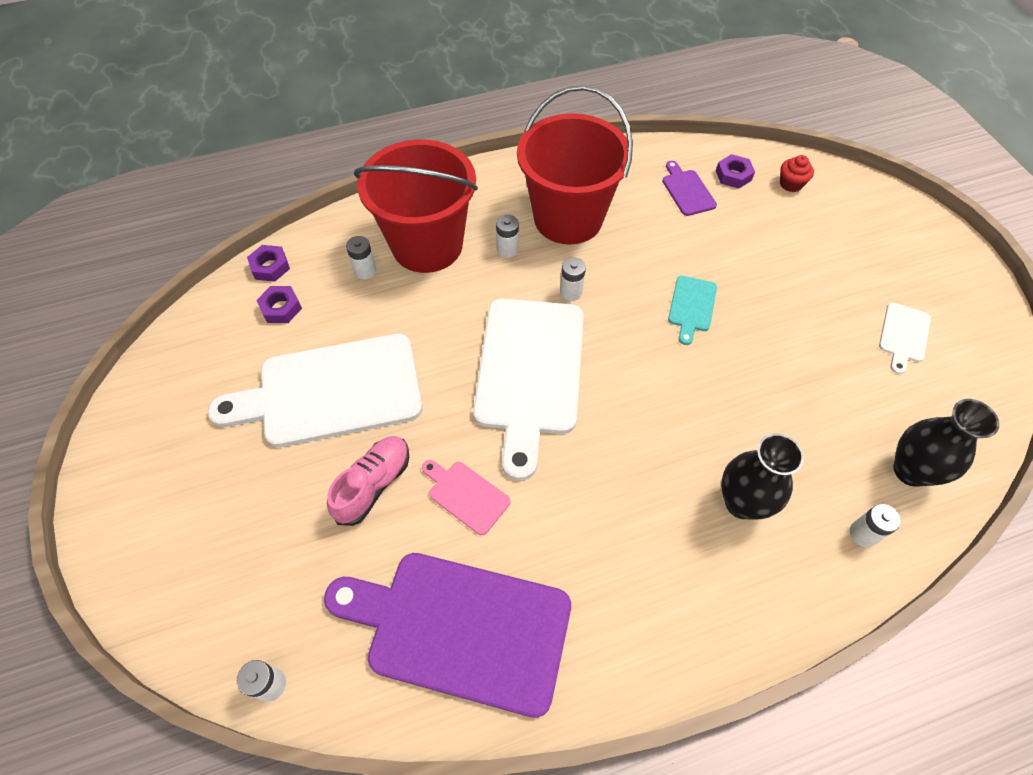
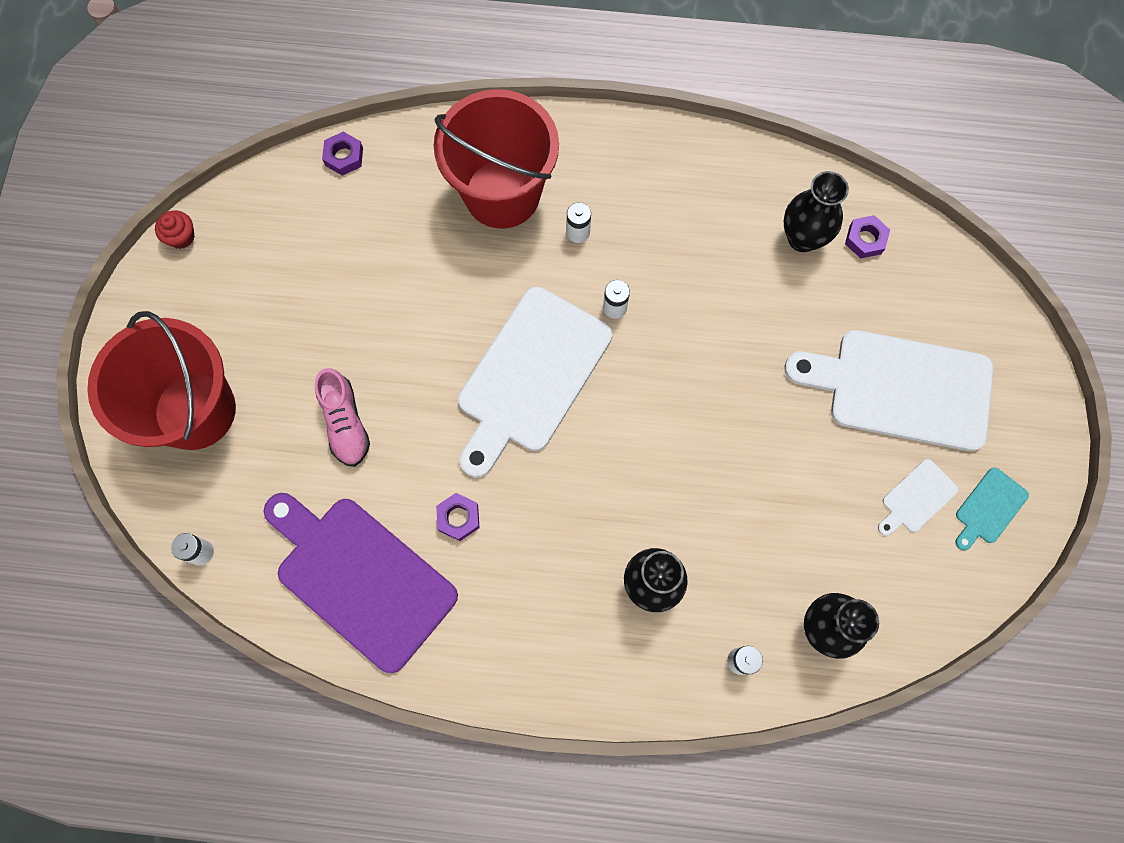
camera: 25 degrees right, 15 degrees up
white cutting board [208,334,423,447] -> white cutting board moved to [784,330,994,451]
purple nut [256,286,302,323] -> purple nut moved to [436,493,479,541]
pink shoe [327,436,409,526] -> pink shoe turned 105 degrees clockwise [315,368,370,467]
white battery [346,236,376,279] -> none
pink cutting board [422,460,510,535] -> none
red bucket [517,85,633,245] -> red bucket moved to [87,311,236,450]
purple cutting board [662,161,717,216] -> black vase [784,171,849,252]
turquoise cutting board [668,276,717,345] -> turquoise cutting board moved to [955,467,1029,550]
red cupcake [780,155,814,192] -> red cupcake moved to [155,210,195,249]

